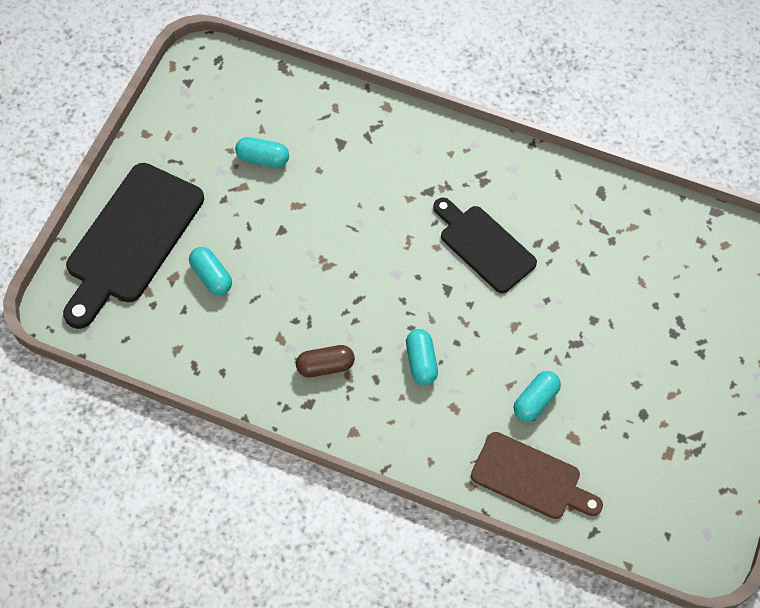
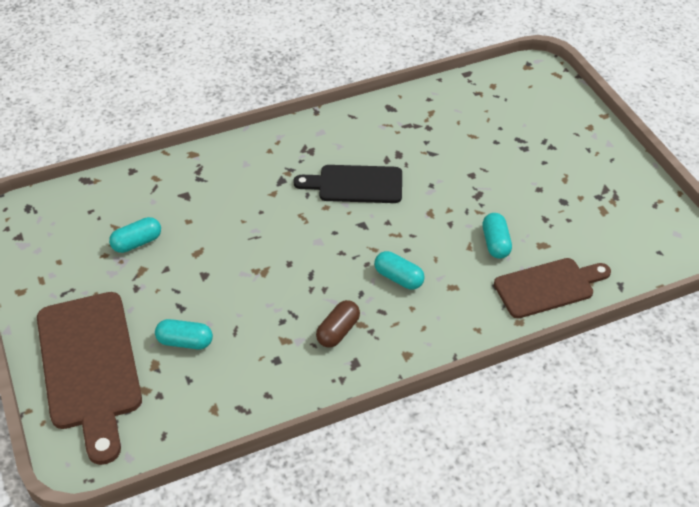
camera: 45 degrees left, 15 degrees down
black cutting board [63,163,204,329] -> brown cutting board [37,292,142,465]

